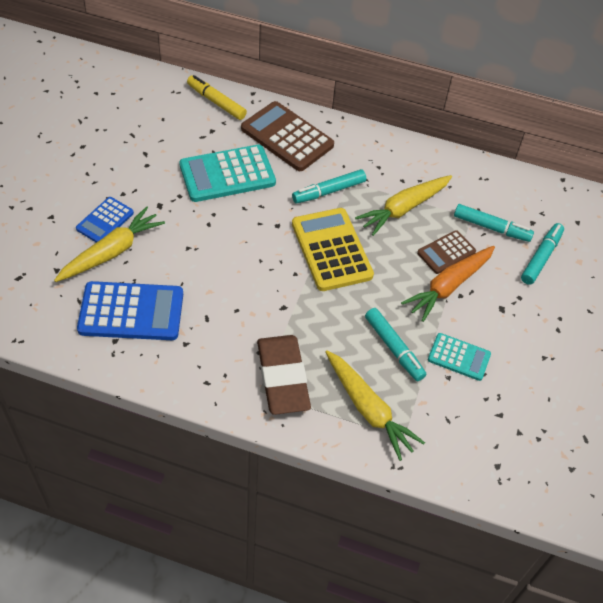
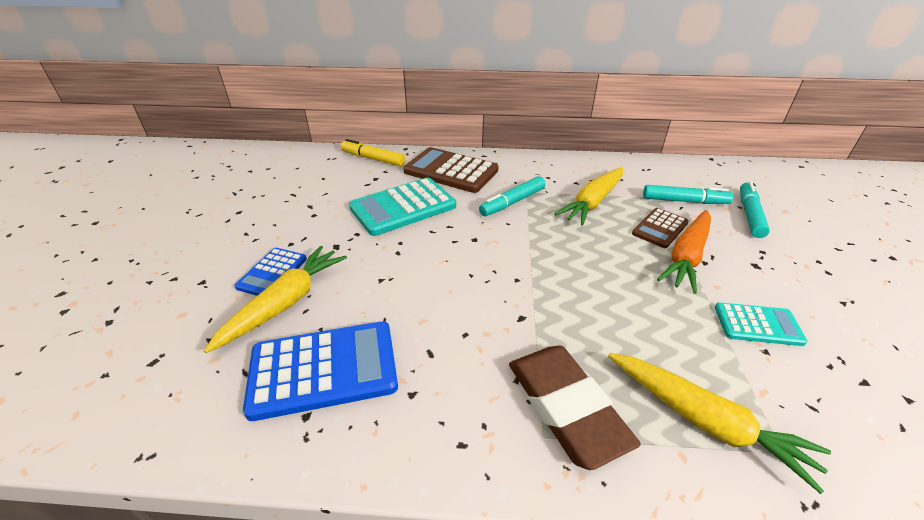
camera: 10 degrees left, 15 degrees down
yellow calculator [292,208,374,291] -> none
turquoise marker [365,308,426,381] -> none

